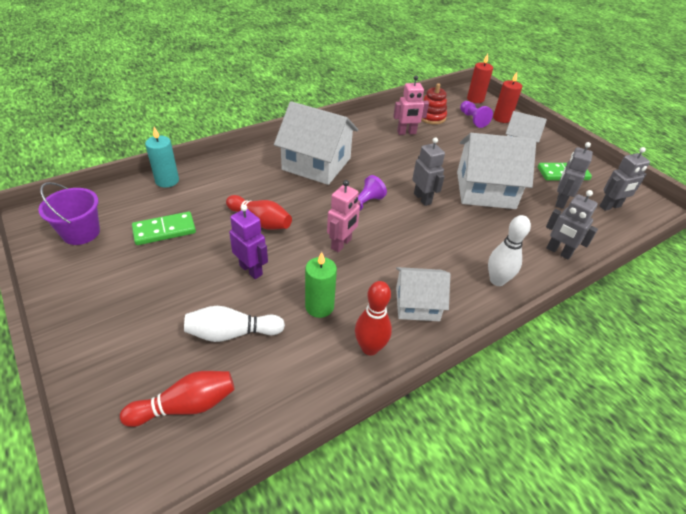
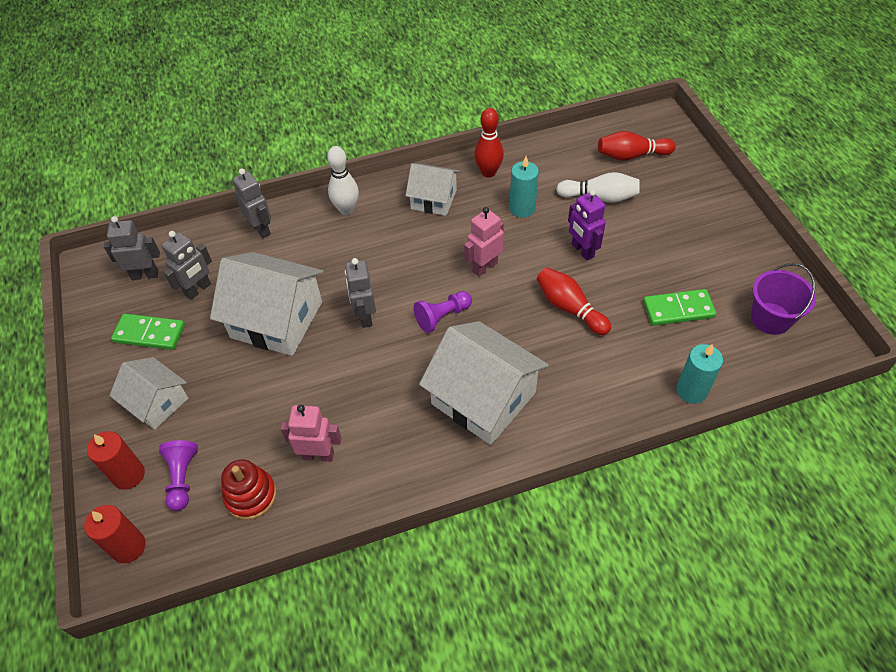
camera: 160 degrees left, 10 degrees up
green candle [305,252,337,318] -> turquoise candle [509,156,539,218]

